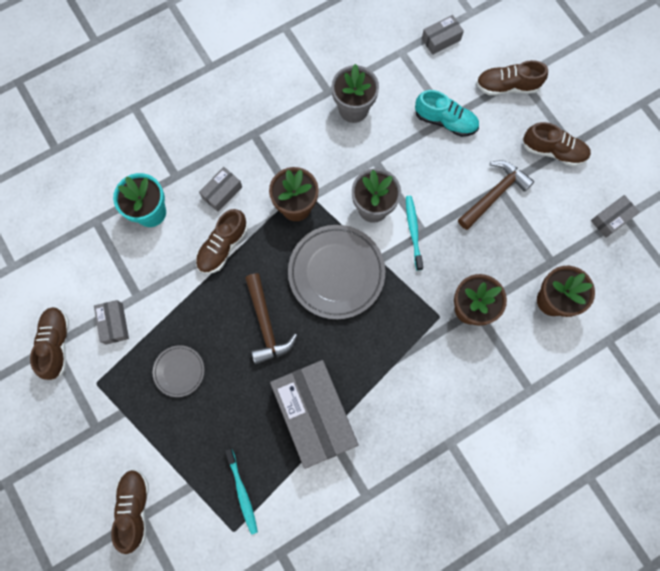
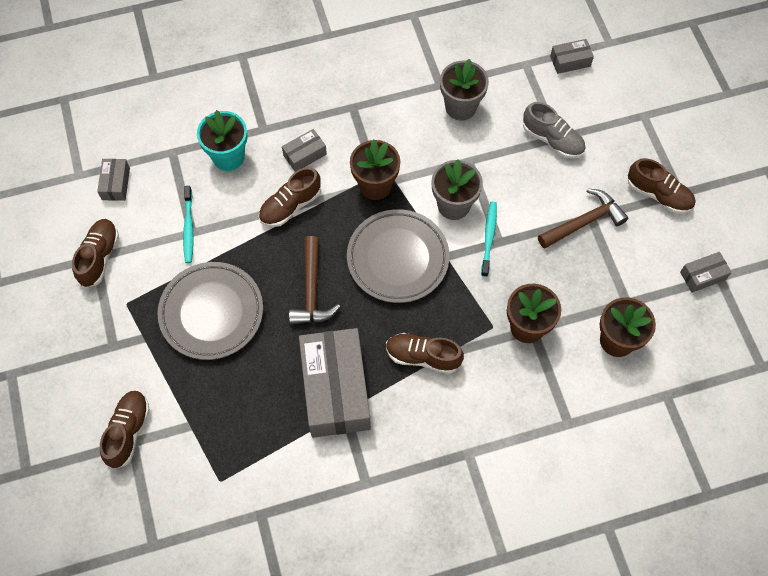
camera: 15 degrees right, 10 degrees down
grey box [94,300,129,345] -> grey box moved to [97,159,130,201]
grey plate [153,345,204,397] -> grey plate [157,262,263,360], size x1.94
turquoise toothbrush [225,448,258,535] -> turquoise toothbrush moved to [183,186,194,263]
turquoise shoe [415,90,479,137] -> grey shoe [523,102,586,158]
brown shoe [476,60,548,95] -> brown shoe moved to [386,333,464,374]

